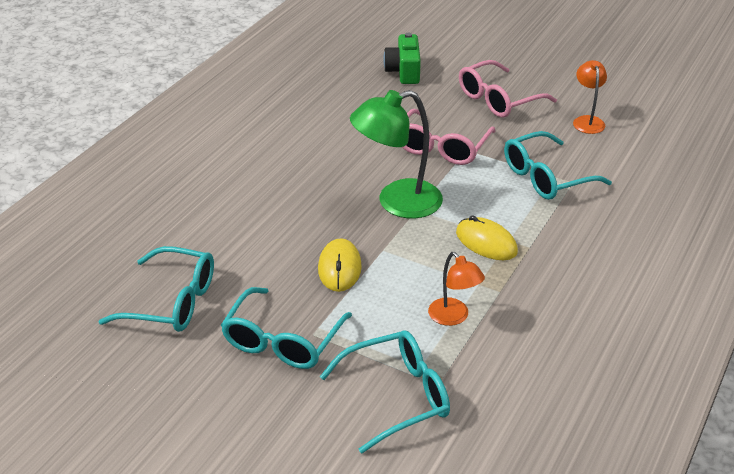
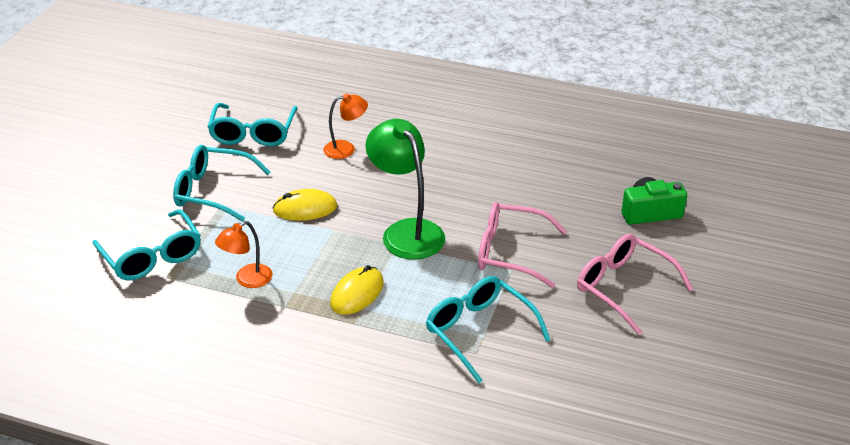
camera: 80 degrees right, 0 degrees up
orange lamp [573,60,607,134] -> orange lamp moved to [323,93,368,159]

